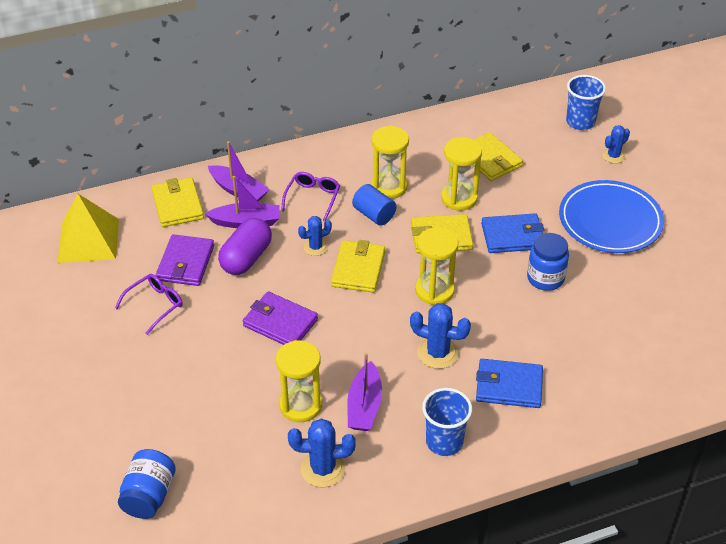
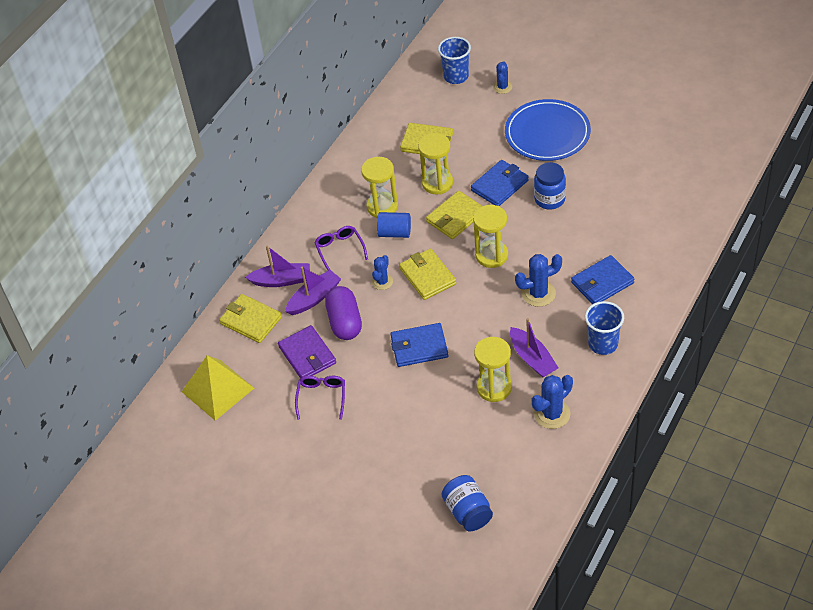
camera: 35 degrees left, 5 degrees up
purple wallet [243,291,318,345] -> blue wallet [390,323,448,367]

